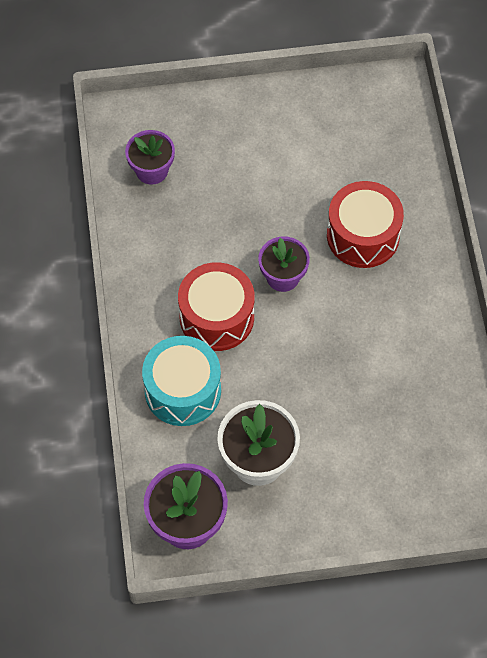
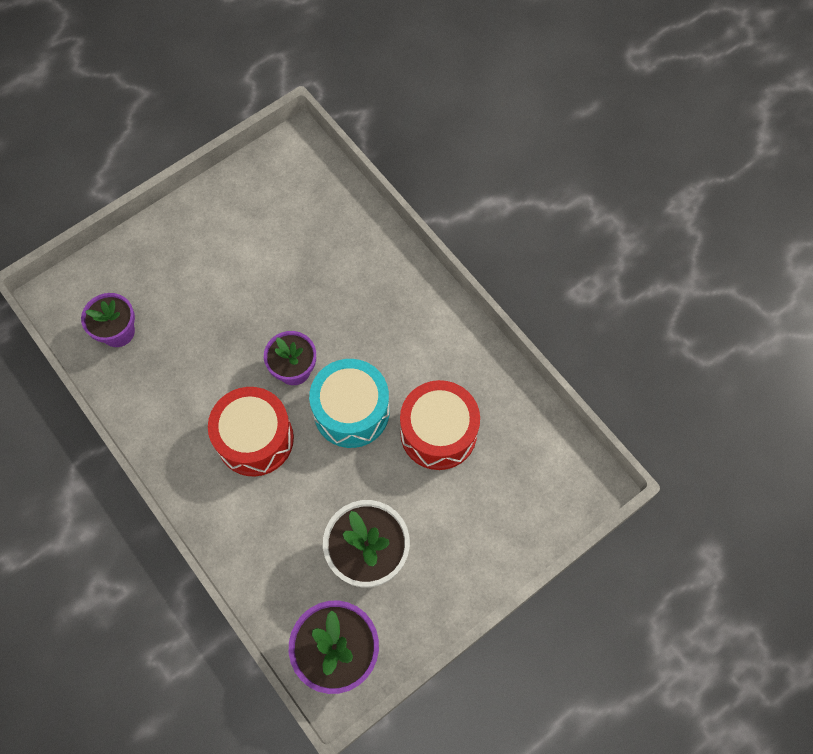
camera: 30 degrees left, 5 degrees up
turquoise drum [142,336,221,426] -> turquoise drum moved to [309,359,390,448]
red drum [327,181,404,268] -> red drum moved to [400,380,480,470]

